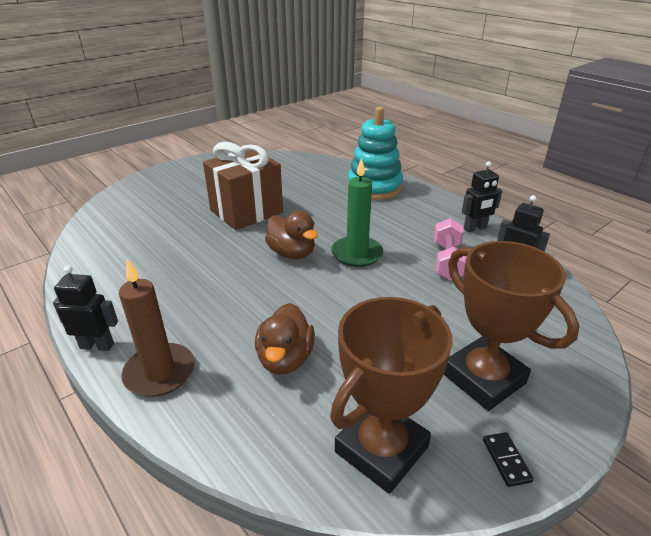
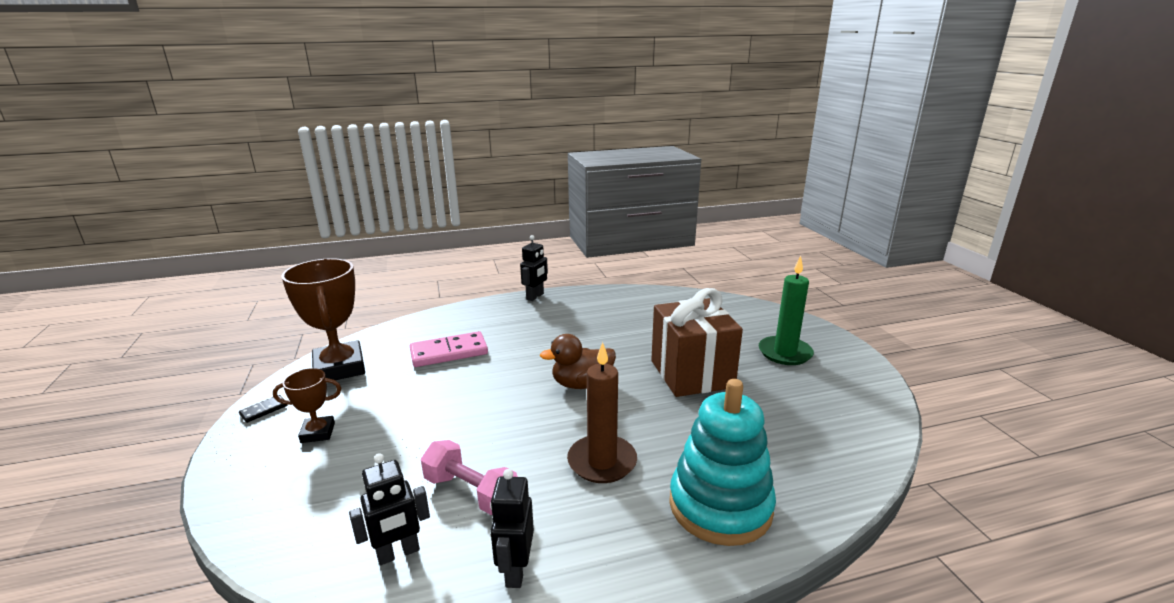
camera: 115 degrees right, 10 degrees down
brown candle [119,259,195,397] -> brown candle moved to [567,342,637,483]
brown duck [255,303,315,375] -> pink domino [410,331,488,367]
green candle [331,157,383,267] -> green candle moved to [759,256,814,365]
brown trophy [444,241,579,411] -> brown trophy [273,368,341,443], size x0.51
black domino [483,432,534,487] -> black domino turned 60 degrees counterclockwise [239,395,287,423]

